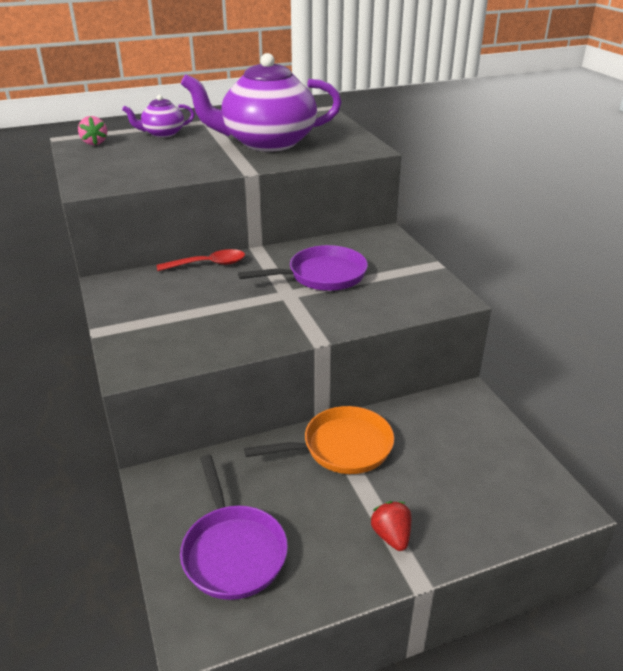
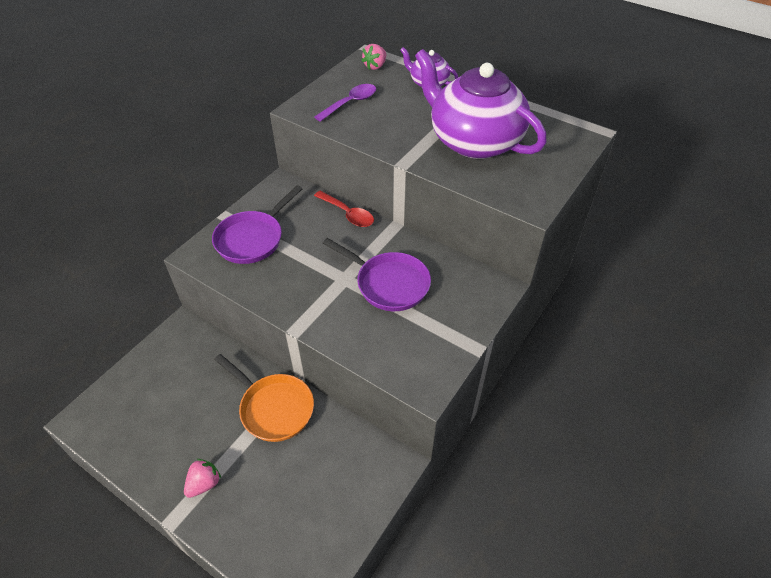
camera: 55 degrees right, 15 degrees up
purple pan [180,455,288,600] -> purple pan moved to [212,185,302,264]
red strawberry [371,501,411,551] -> pink strawberry [184,459,221,498]
none -> purple spoon [315,84,376,122]

